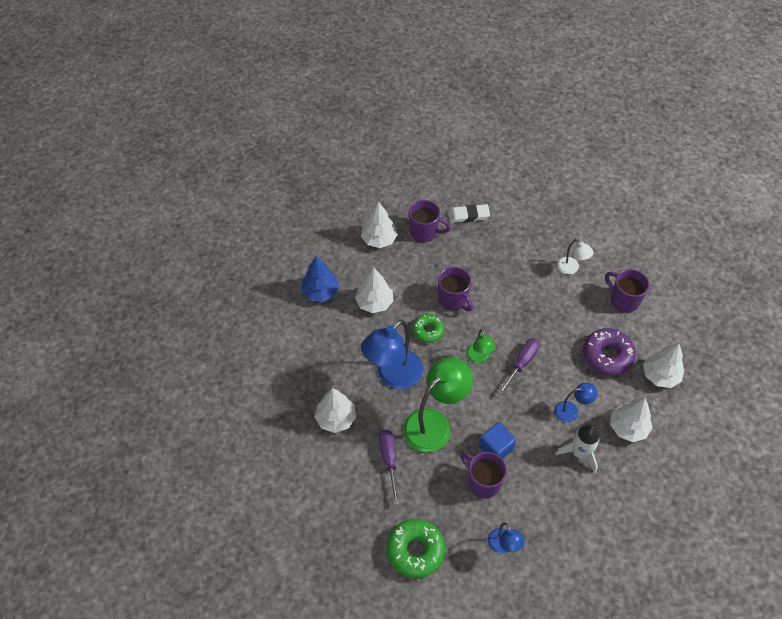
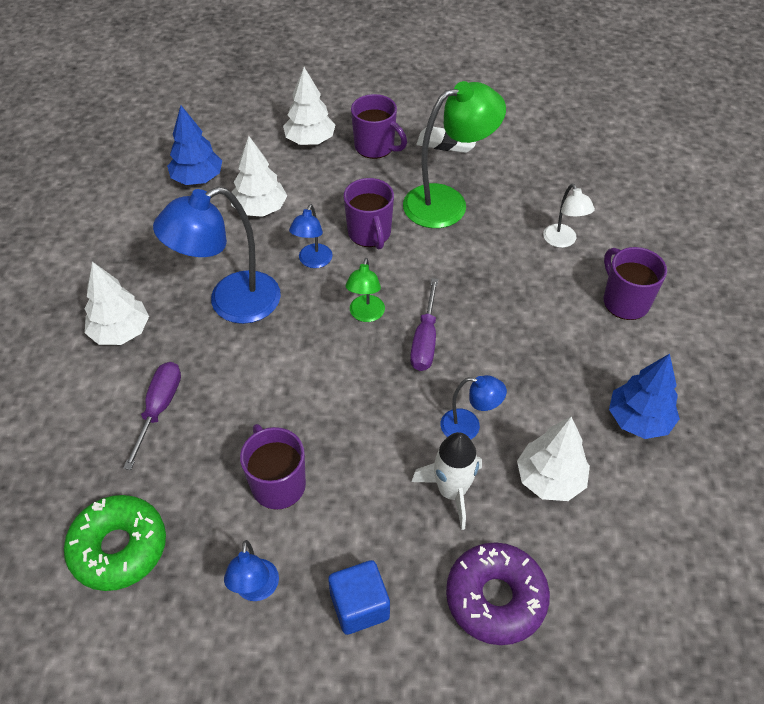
camera: 20 degrees right, 5 degrees down
green lamp [403,357,473,452] -> green lamp moved to [403,81,506,228]
green donut [413,314,444,343] -> blue lamp [289,204,333,268]
blue cube [479,422,516,459] -> blue cube moved to [328,560,390,635]
purple screwdriver [498,338,540,396] -> purple screwdriver turned 135 degrees clockwise [410,278,438,371]
purple donut [583,328,636,376] -> purple donut moved to [446,542,550,645]
white tree [643,343,684,388] -> blue tree [609,354,680,439]

